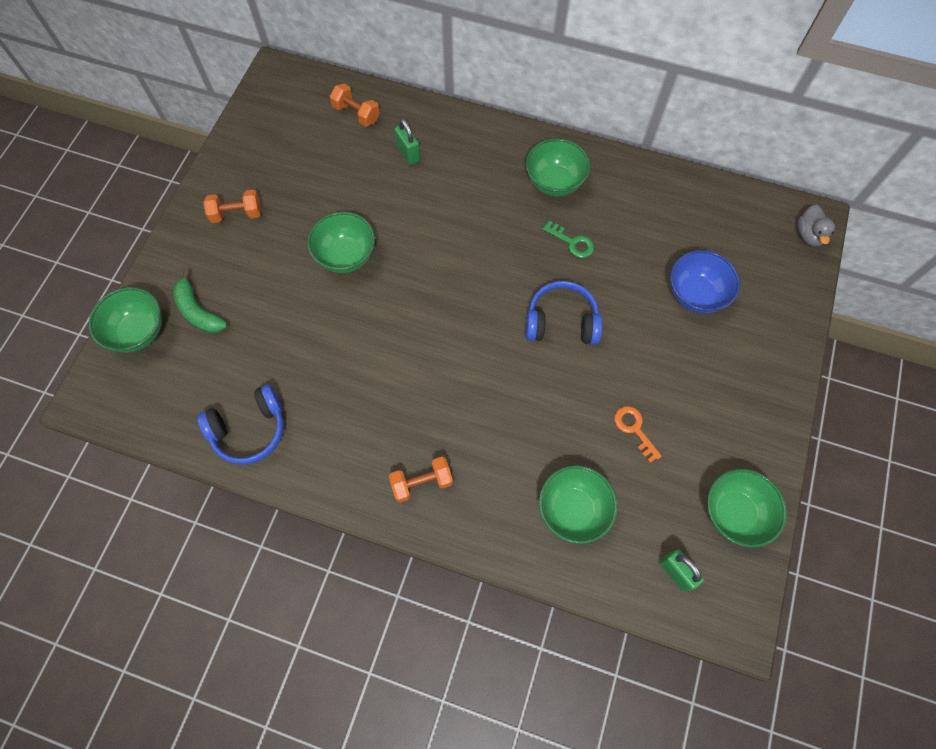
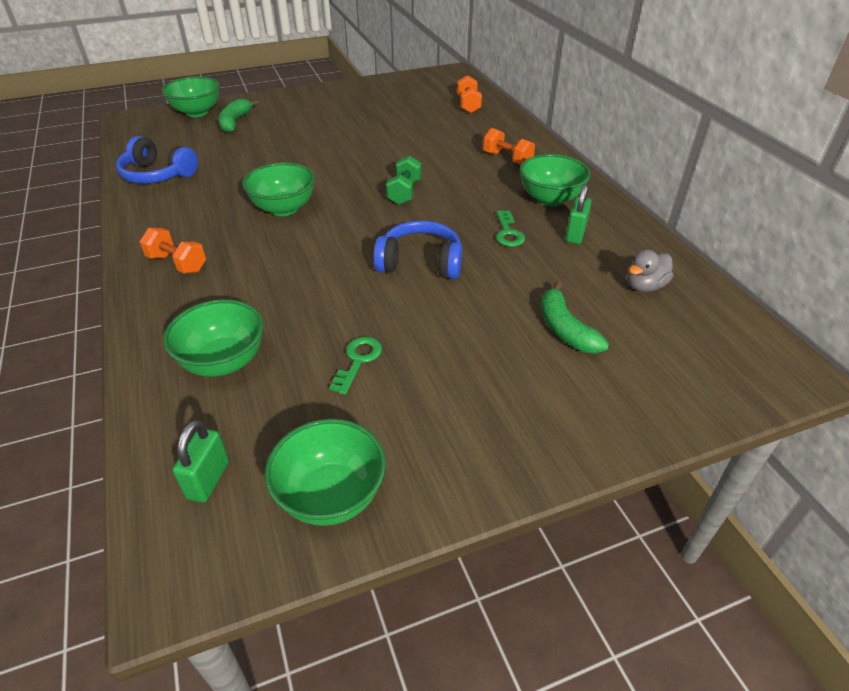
camera: 50 degrees right, 25 degrees down
orange dumbbell [203,190,262,223] -> orange dumbbell moved to [483,128,535,165]
green bowl [307,212,375,273] -> green bowl moved to [242,162,315,216]
green padlock [394,118,420,165] -> green padlock moved to [565,184,592,244]
blue headphones [526,281,602,345] -> blue headphones turned 45 degrees counterclockwise [373,221,462,279]
orange key [614,406,662,463] -> green key [329,337,382,395]
blue bowl [670,250,740,313] -> green banana [541,282,609,354]
grey duck [797,205,835,247] -> grey duck moved to [627,249,673,292]
none -> green dumbbell [386,155,422,205]

